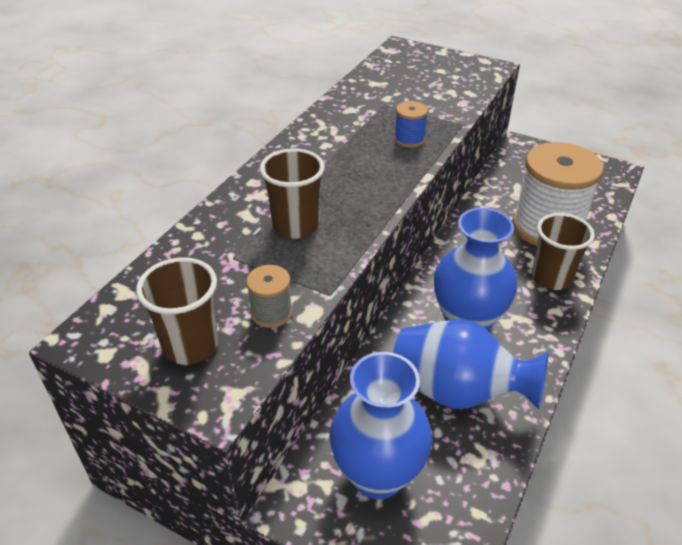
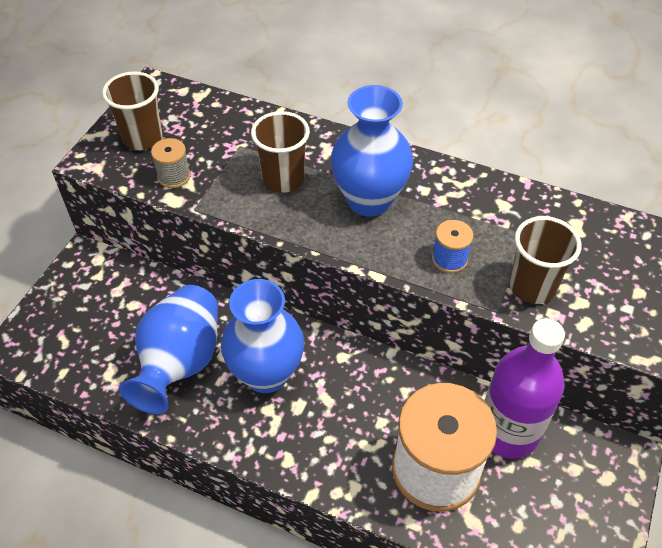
camera: 85 degrees right, 10 degrees up
blue vase [330,352,433,499] -> blue vase moved to [331,85,413,217]
brown cup [532,213,595,290] -> brown cup moved to [509,216,582,304]
none -> purple bottle [484,318,565,459]

